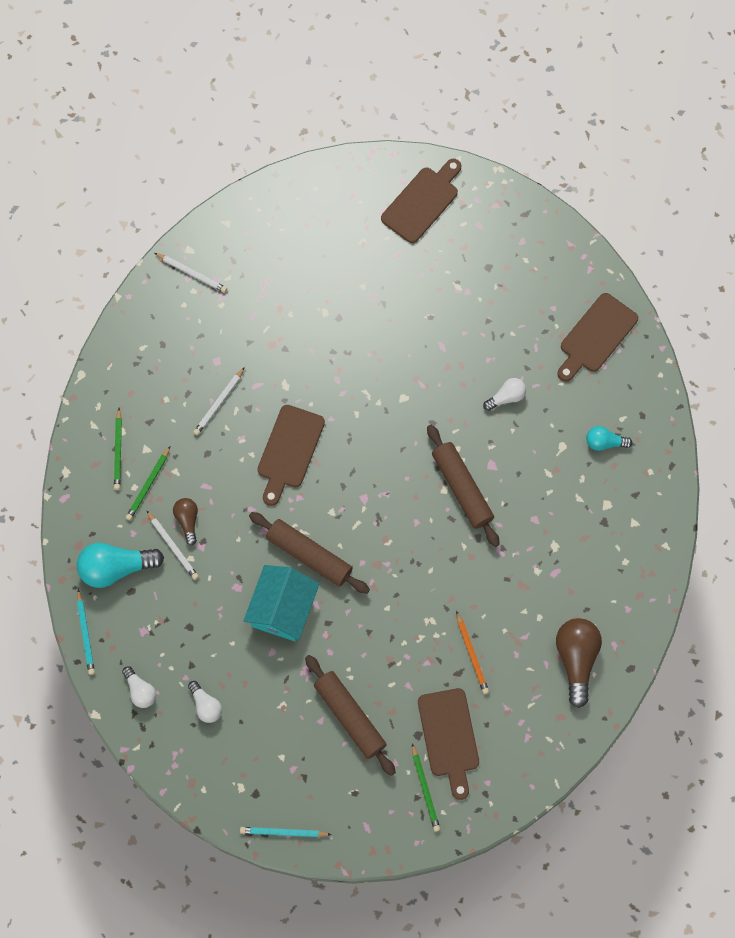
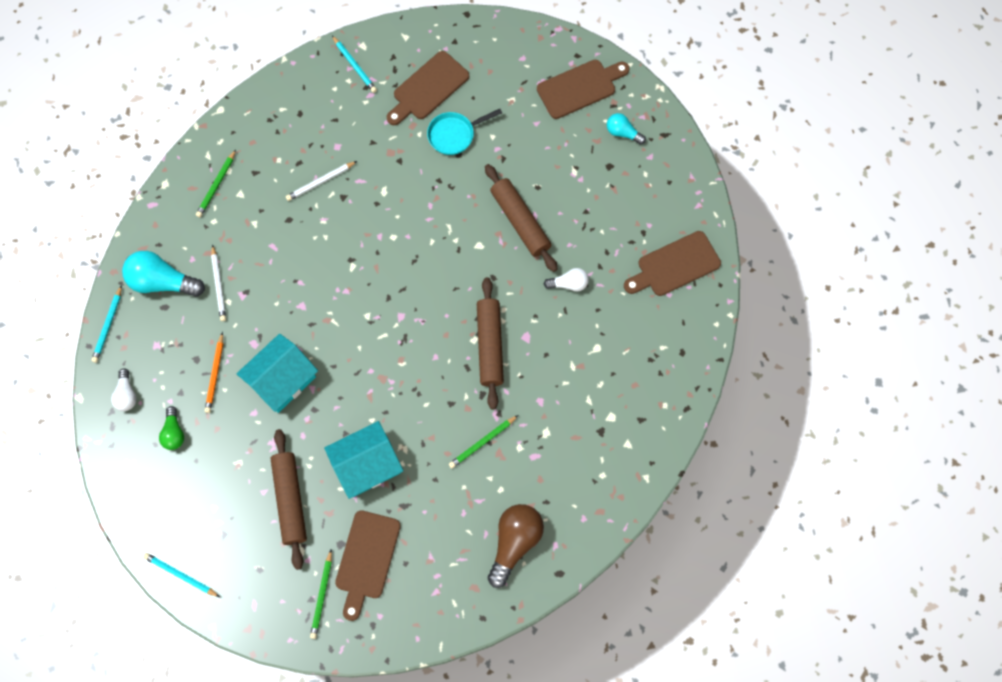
camera: 25 degrees right, 0 degrees up
green pencil [126,446,170,520] -> green pencil moved to [449,415,518,468]
white pencil [155,253,227,293] -> turquoise pencil [332,36,377,93]
brown light bulb [173,498,198,546] -> none
white light bulb [188,681,222,723] -> green light bulb [159,406,184,450]
brown rolling pin [249,512,370,594] -> brown rolling pin moved to [485,164,558,272]
brown cutting board [257,405,325,506] -> brown cutting board moved to [387,51,469,125]
orange pencil [456,611,489,694] -> orange pencil moved to [205,332,223,413]
turquoise light bulb [586,426,632,451] -> turquoise light bulb moved to [607,113,646,145]
none -> turquoise house [324,421,403,499]
none -> turquoise pan [427,109,502,155]

